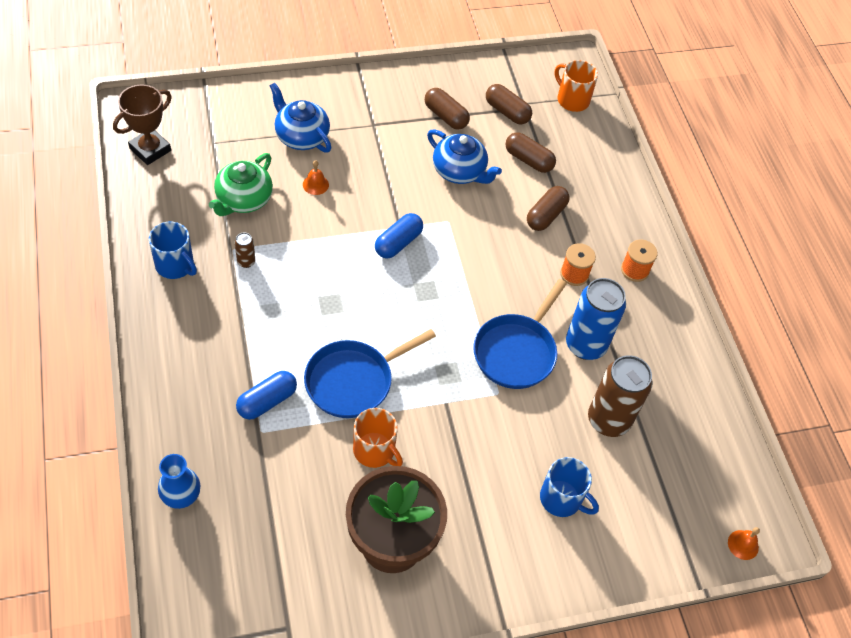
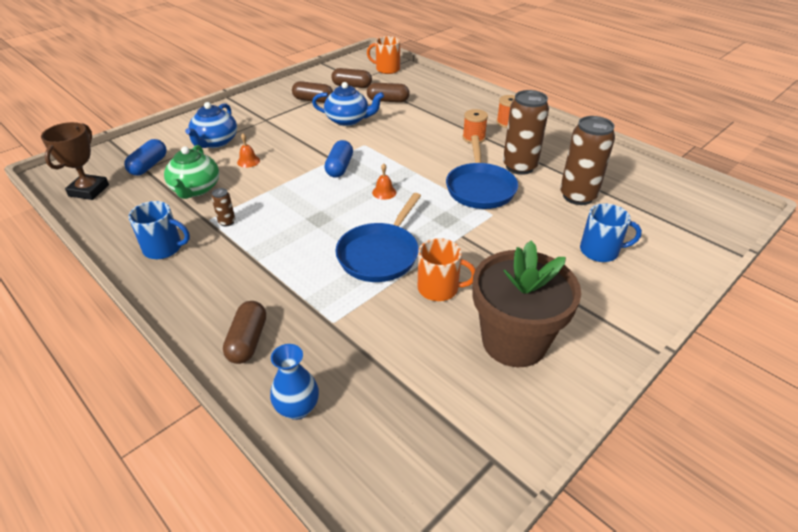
camera: 25 degrees left, 15 degrees down
blue capsule [236,371,297,420] -> blue capsule moved to [124,139,167,176]
blue teapot [270,83,331,153] -> blue teapot turned 90 degrees counterclockwise [185,102,237,148]
brown capsule [527,186,570,231] -> brown capsule moved to [223,301,266,364]
blue can [566,278,626,360] -> brown can [503,90,549,175]
orange bell [728,527,760,560] -> orange bell moved to [372,163,396,200]

